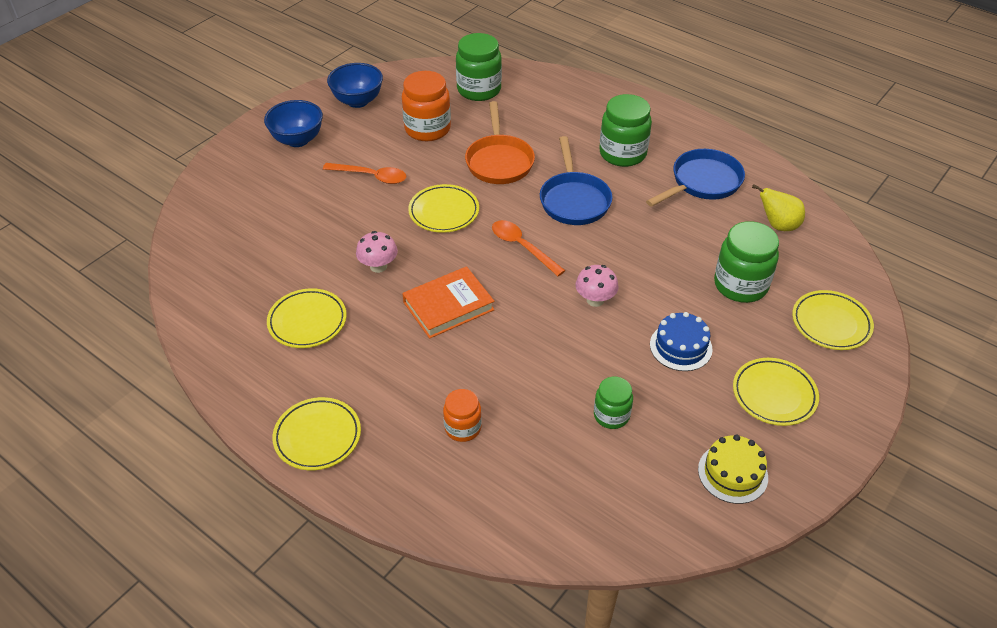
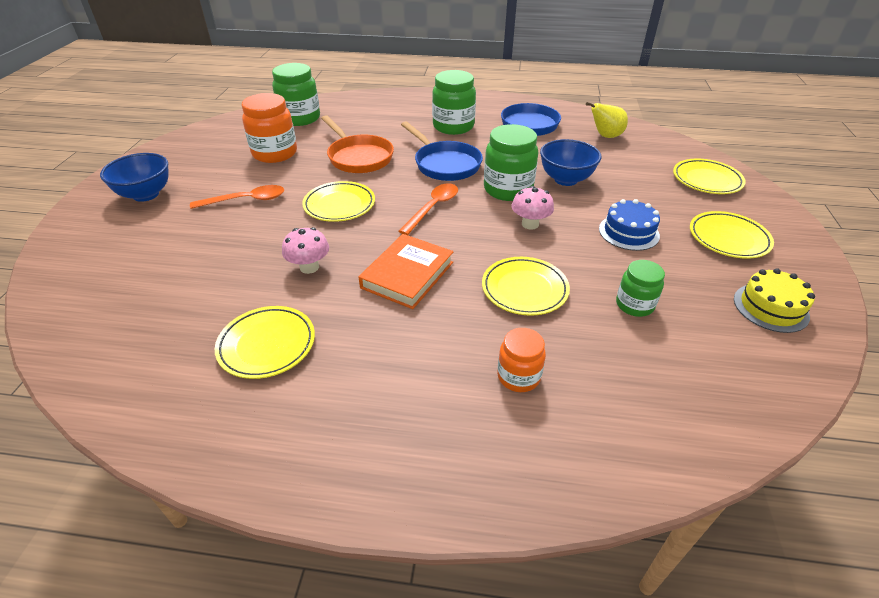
camera: 30 degrees left, 5 degrees down
yellow plate [273,397,361,470] -> yellow plate moved to [482,257,570,316]
blue bowl [327,63,383,108] -> blue bowl moved to [540,139,602,186]
orange spoon [492,220,566,276] -> orange spoon turned 105 degrees clockwise [399,183,458,235]
green jar [714,221,779,303] -> green jar moved to [484,124,538,201]

